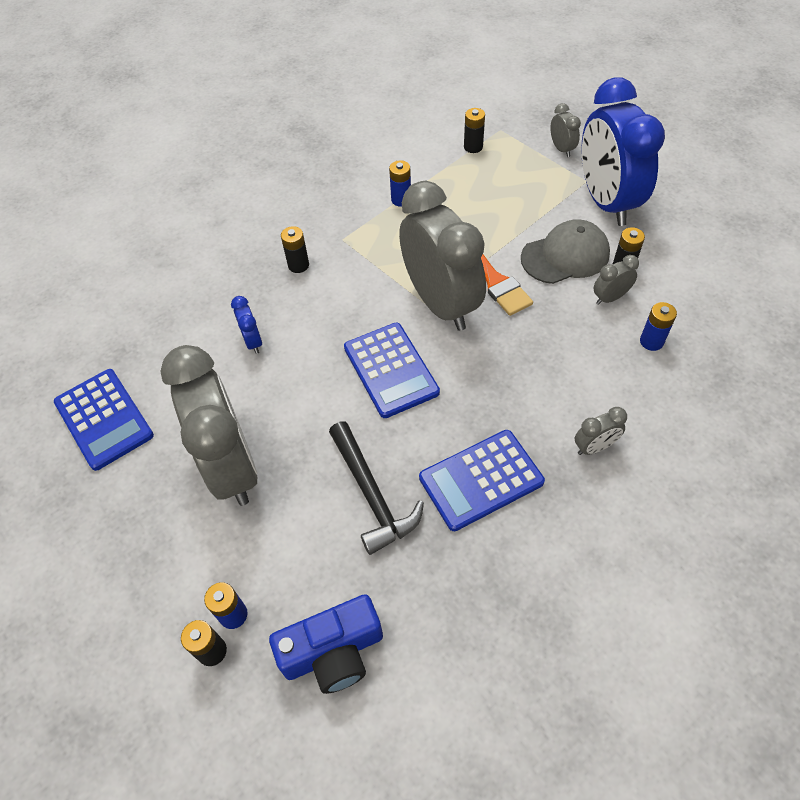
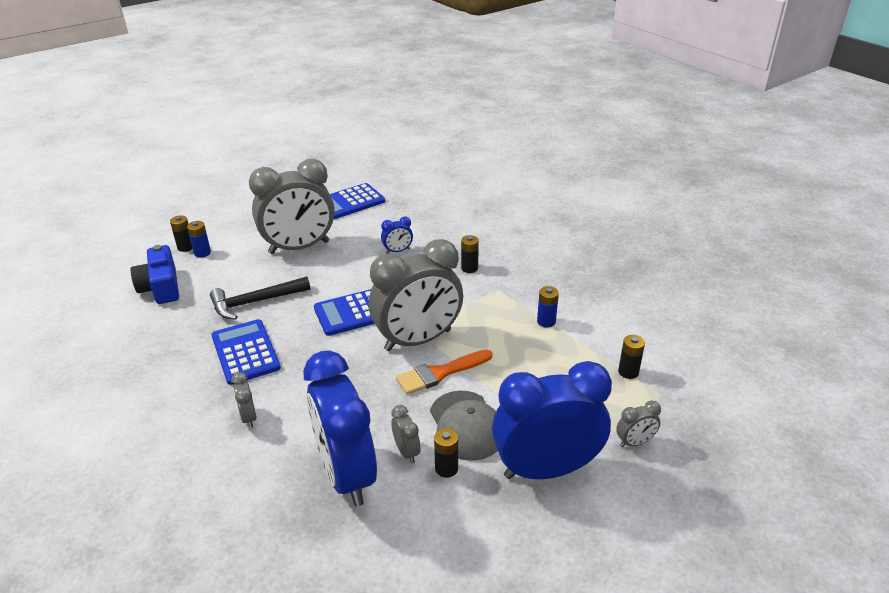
camera: 90 degrees right, 20 degrees down
blue battery [640,302,677,351] -> blue clock [303,350,377,506]

